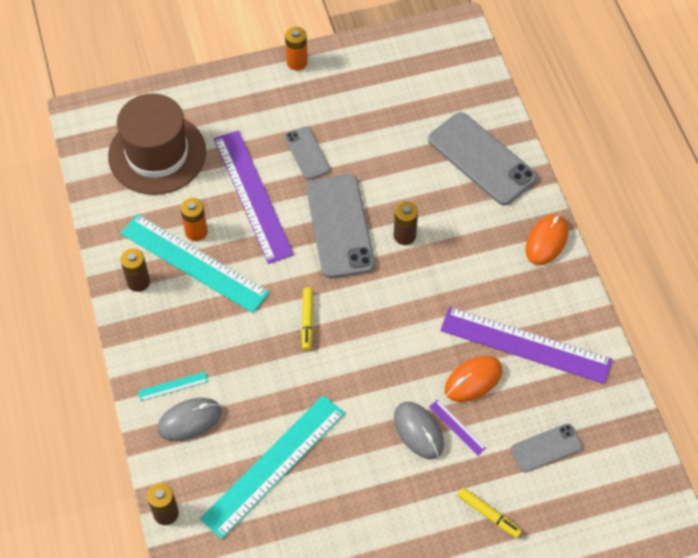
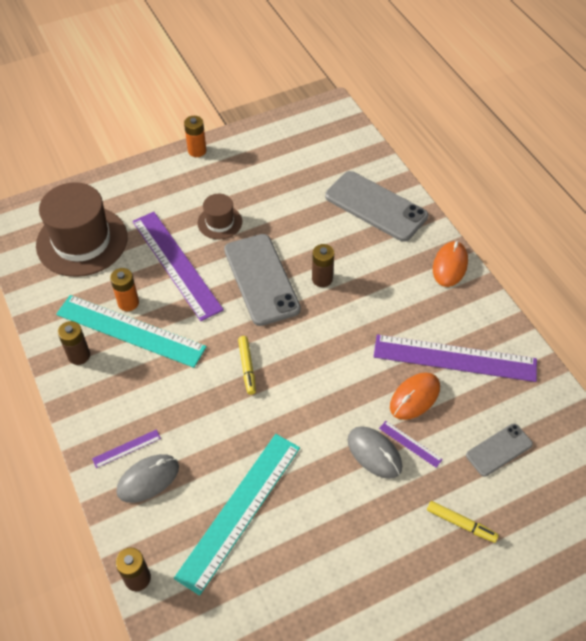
camera: 10 degrees left, 5 degrees down
turquoise ruler [138,372,208,401] -> purple ruler [92,429,161,468]
grey phone [285,126,330,180] -> brown hat [197,194,242,240]

